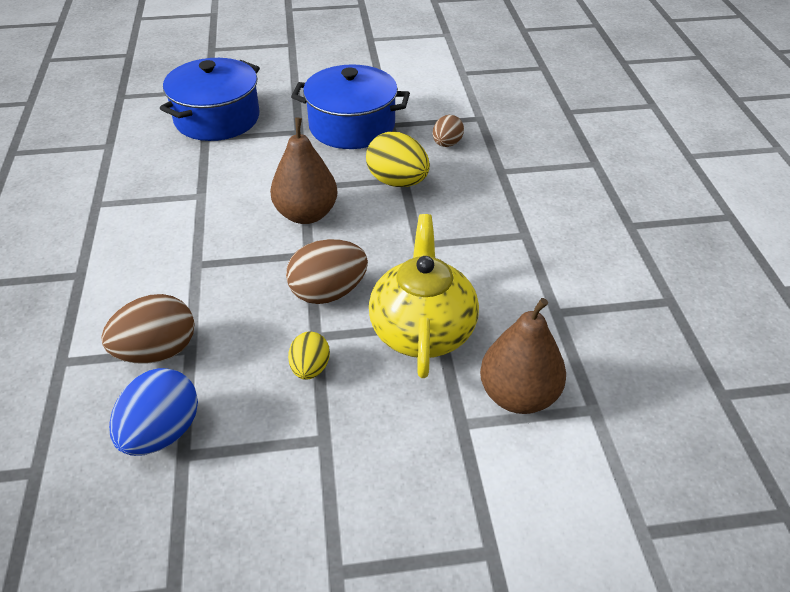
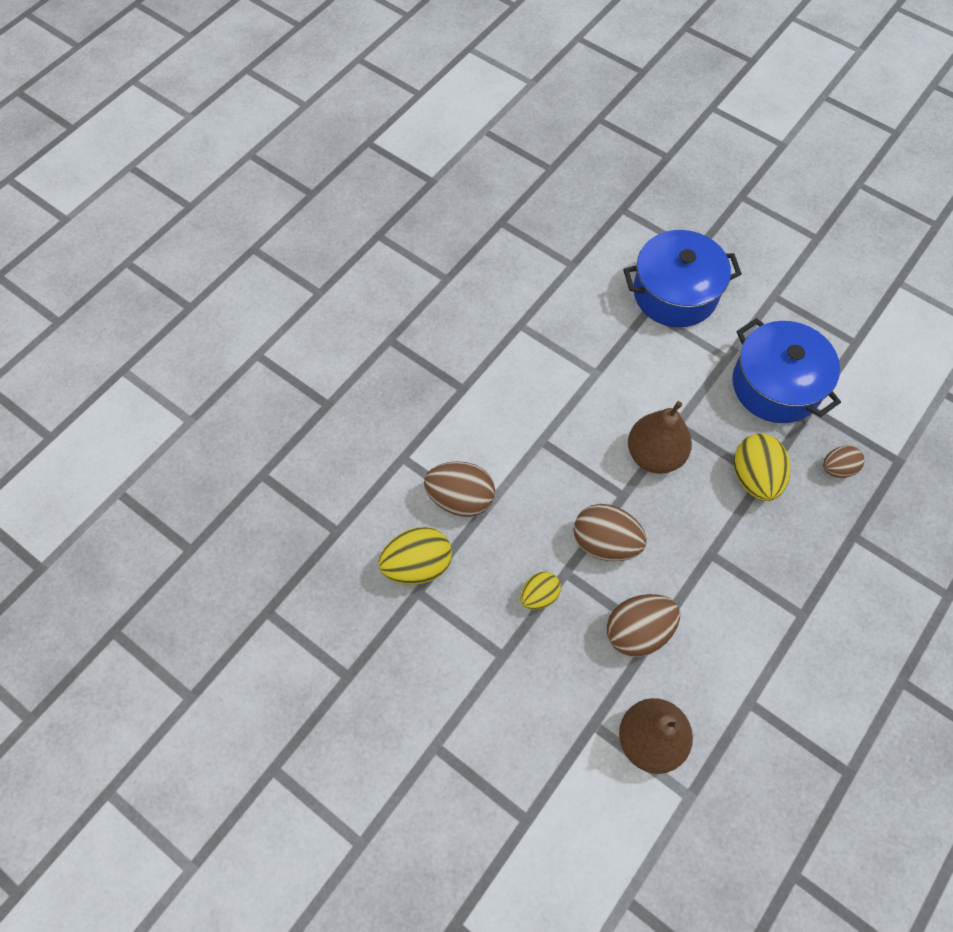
camera: 45 degrees right, 20 degrees up
blue egg [109,368,198,456] -> yellow egg [379,527,452,585]
yellow teapot [369,214,479,378] -> brown egg [607,594,680,657]

